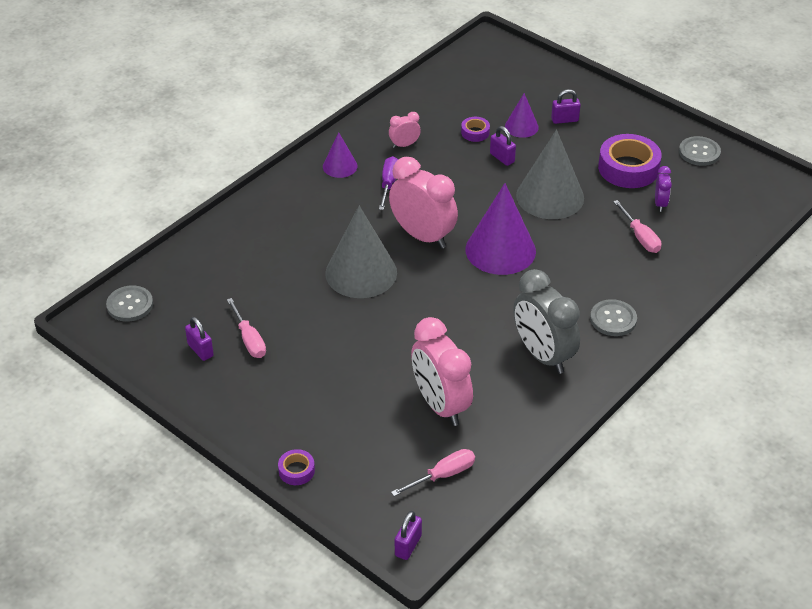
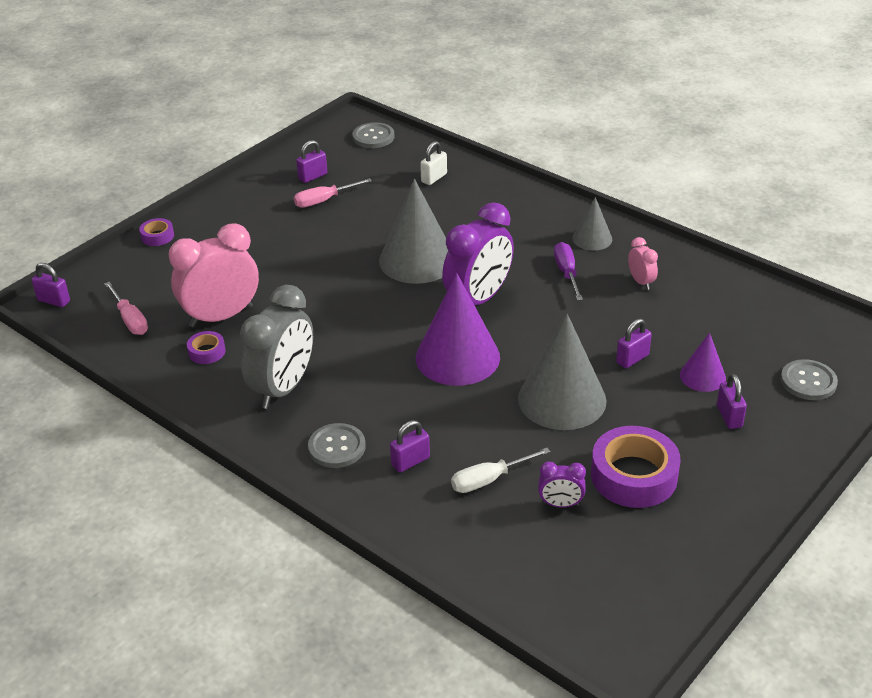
camera: 90 degrees right, 5 degrees down
purple cone [323,132,358,178] -> grey cone [572,197,612,251]
purple screwdriver [379,156,398,210] -> purple screwdriver turned 105 degrees counterclockwise [554,242,583,300]
pink clock [389,157,458,249] -> purple clock [442,202,514,305]
purple tape [461,117,490,142] -> purple tape moved to [187,331,225,364]
grey clock [513,269,580,374] -> grey clock turned 150 degrees clockwise [240,285,313,409]
pink screwdriver [613,200,661,253] -> white screwdriver [451,448,551,493]
grey button [679,136,721,166] -> grey button moved to [781,359,838,400]
none -> purple padlock [390,420,430,472]
none -> white padlock [420,141,447,185]

